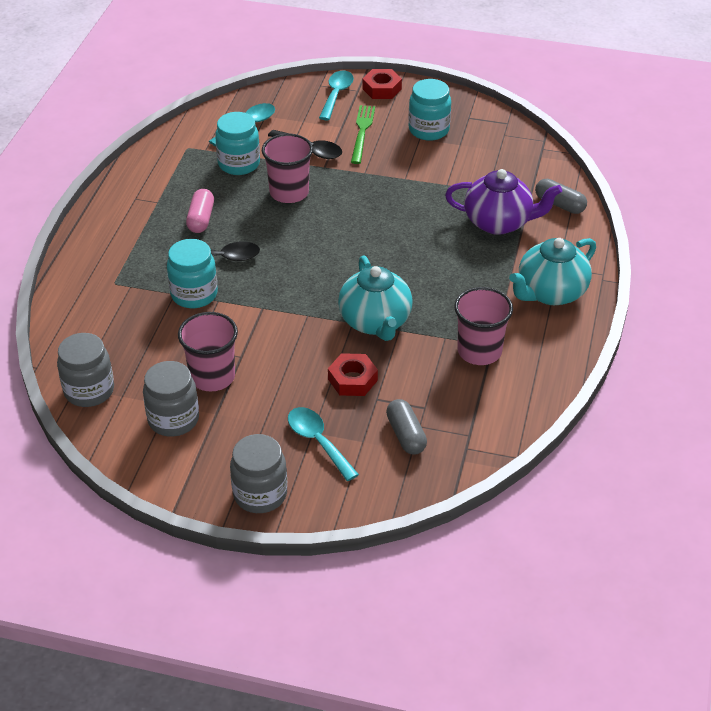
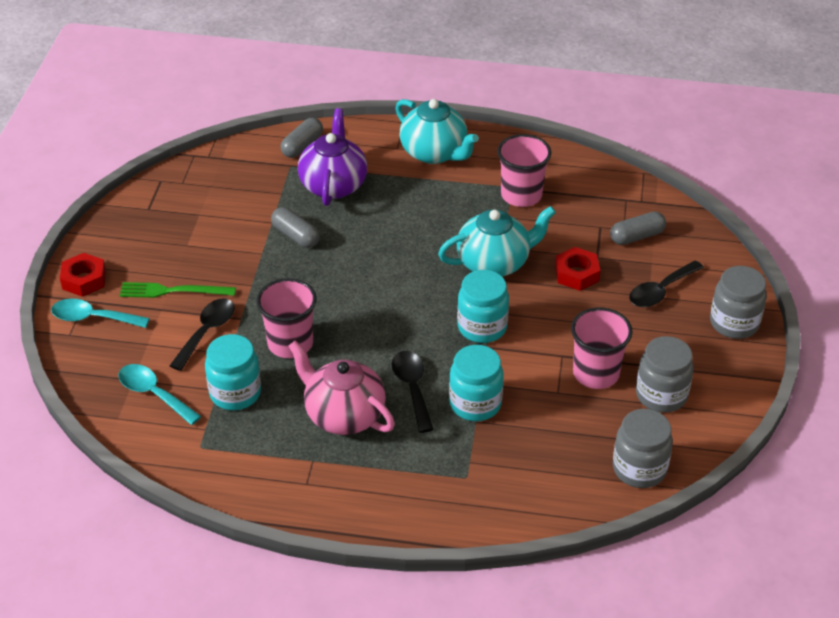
camera: 95 degrees left, 0 degrees up
pink capsule [186,189,214,233] -> pink teapot [288,340,395,435]
turquoise spoon [288,407,359,481] -> black spoon [629,260,704,307]
turquoise jar [408,79,451,141] -> turquoise jar moved to [457,270,509,343]
none -> grey capsule [271,207,320,248]

